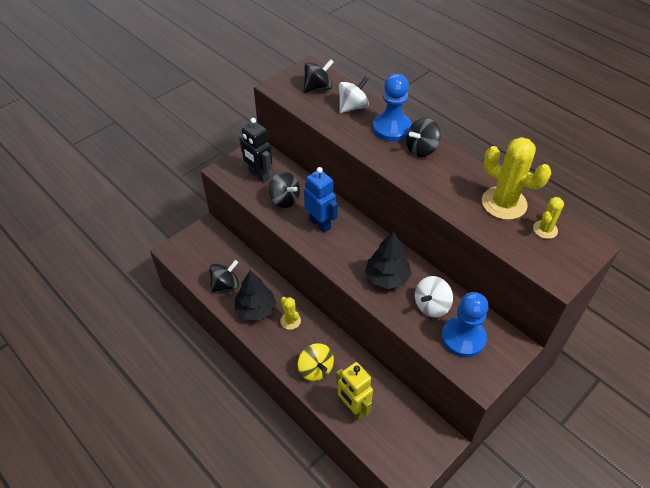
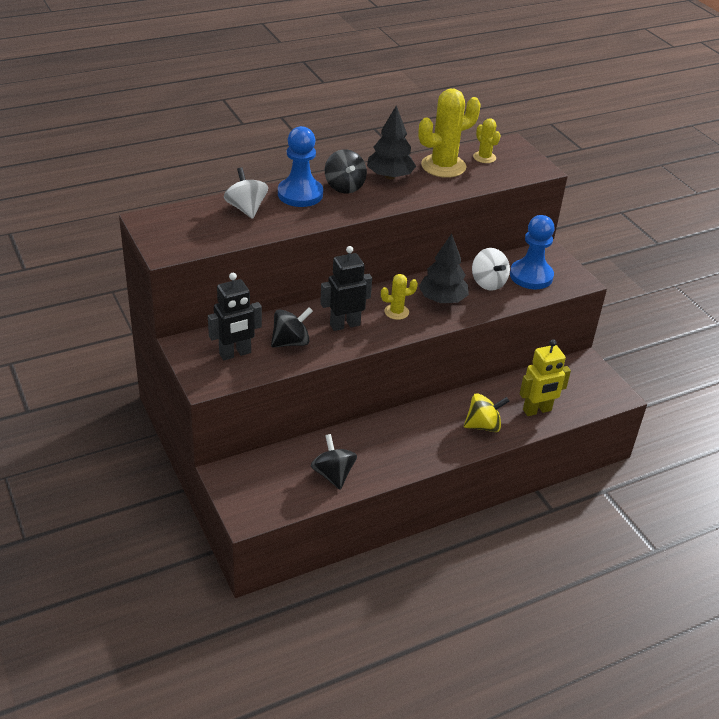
camera: 75 degrees left, 10 degrees down
black tree [235,271,276,321] -> black tree moved to [367,105,416,179]
yellow cactus [280,297,301,330] -> yellow cactus moved to [381,274,418,320]
black spinning top [304,59,334,93] -> none
blue robot [304,167,338,233] -> black robot [320,246,372,331]

